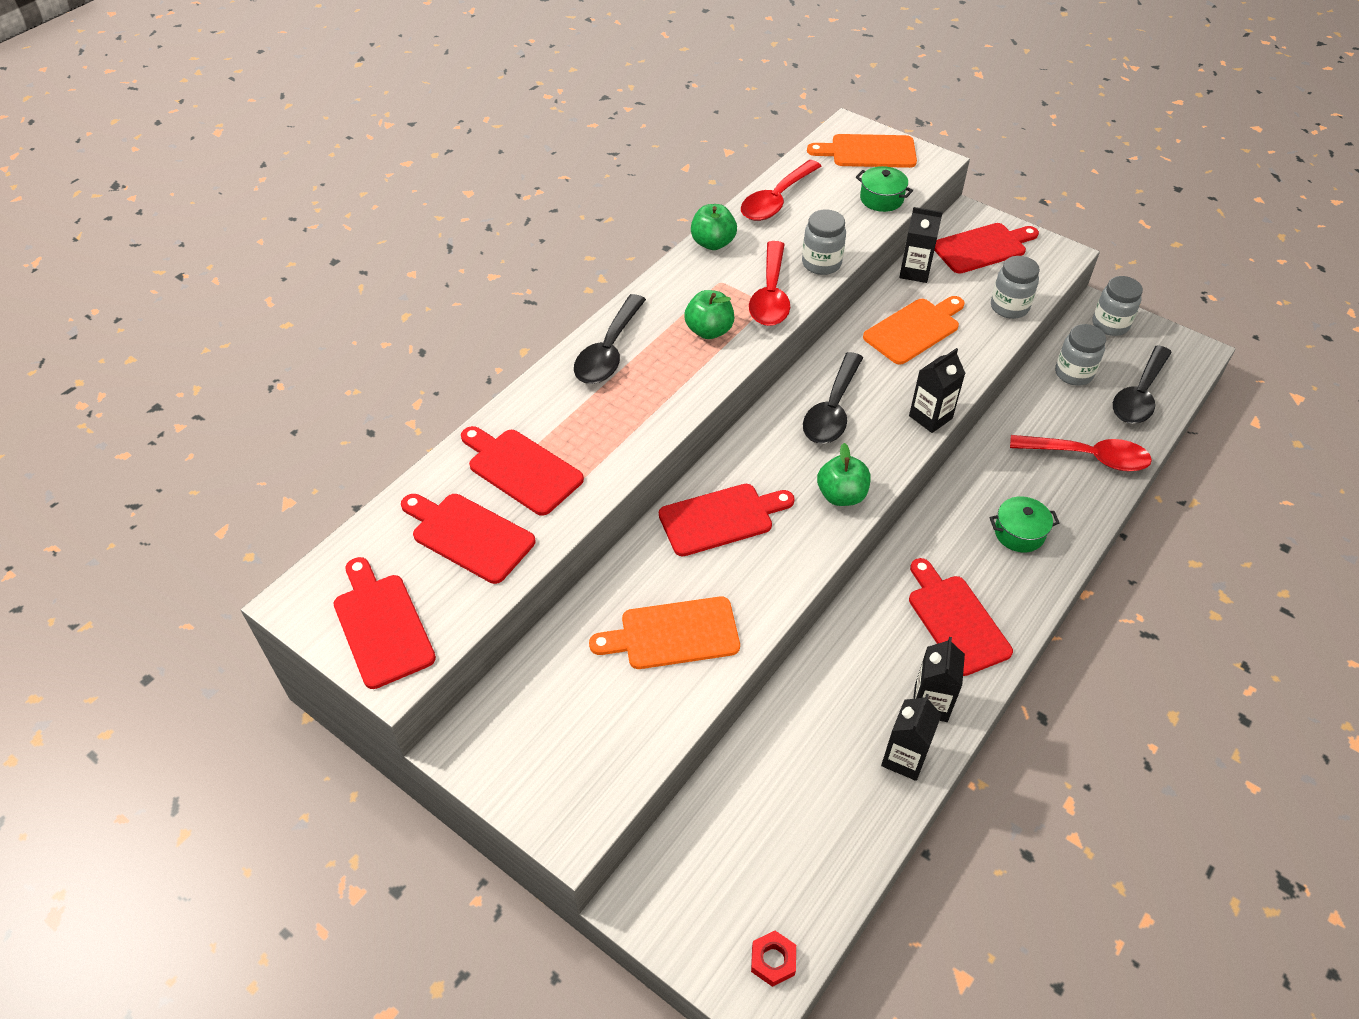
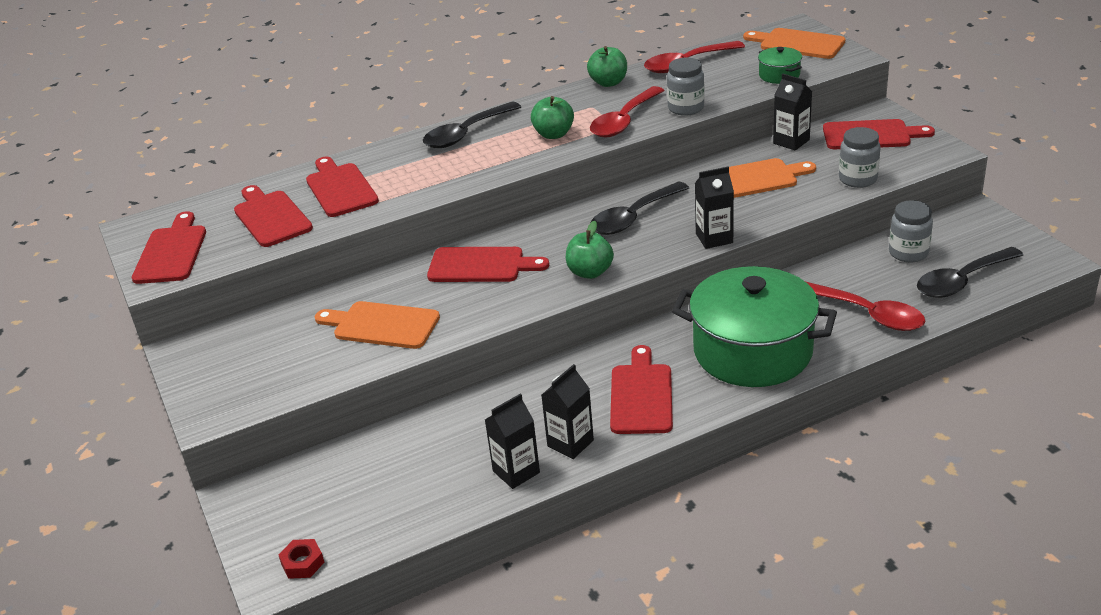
camera: 30 degrees right, 15 degrees down
green pot [990,496,1059,552] -> green pot [672,266,837,387], size x2.39
grey jar [1093,276,1143,336] -> none

